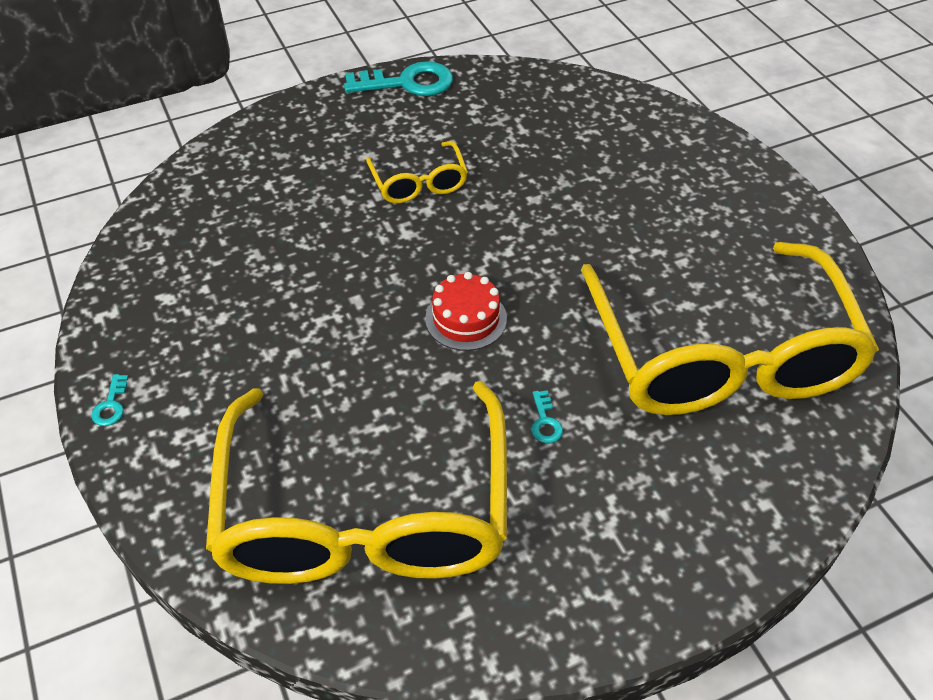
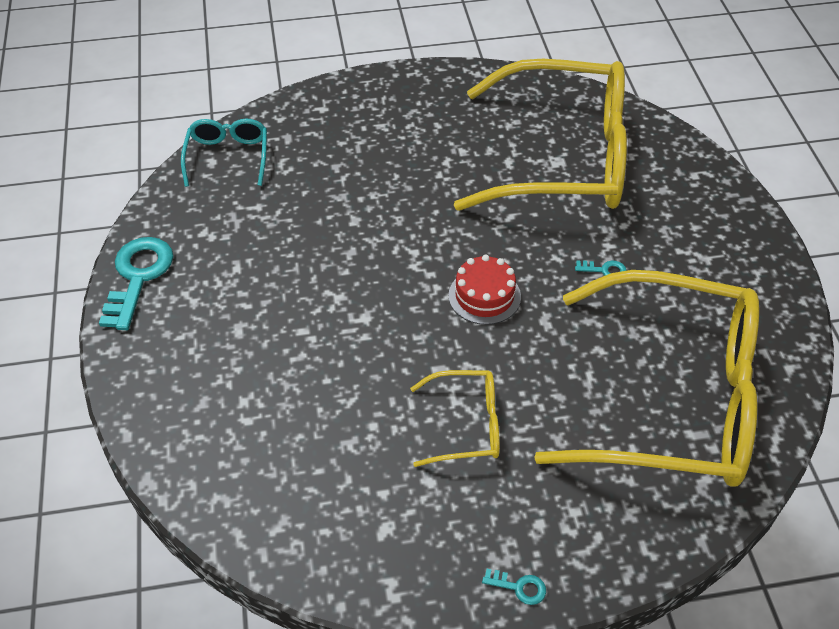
camera: 75 degrees left, 0 degrees up
yellow glasses [366,141,468,203] -> yellow glasses moved to [410,370,500,467]
none -> turquoise glasses [181,119,267,187]

